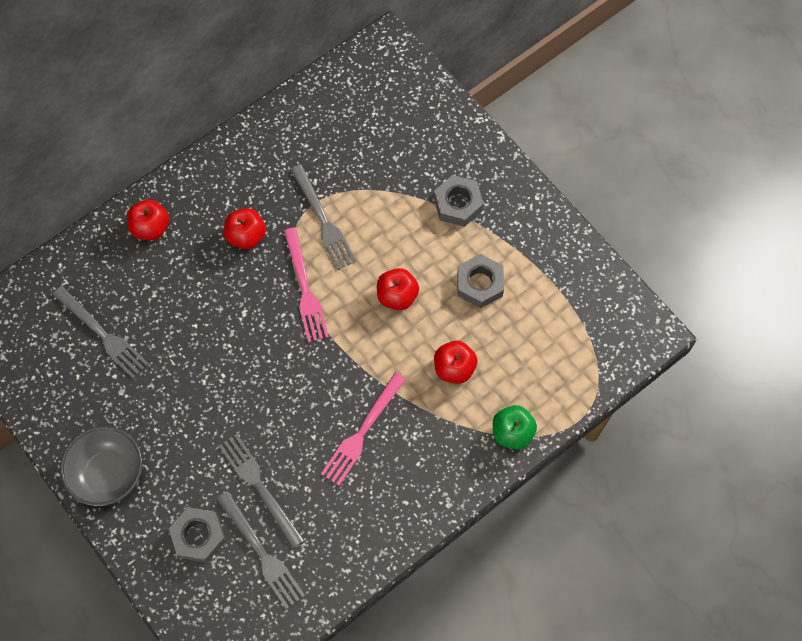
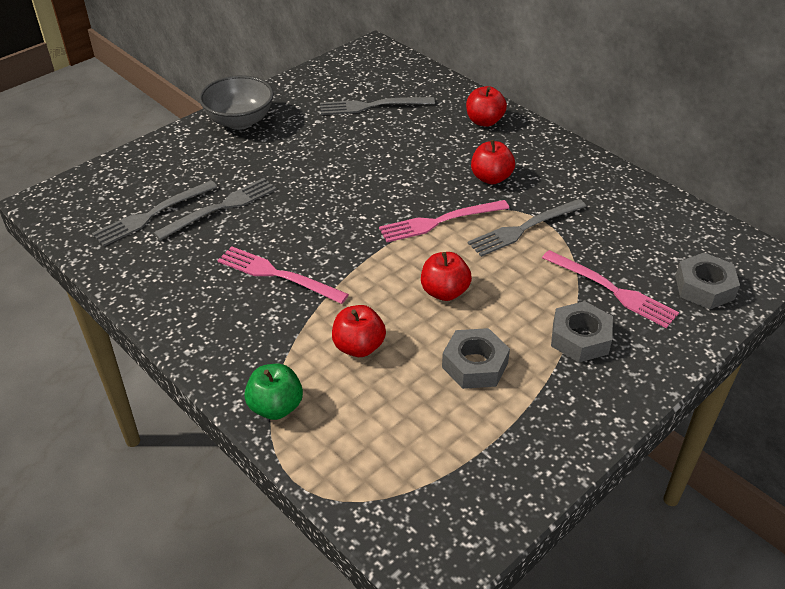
camera: 85 degrees right, 25 degrees down
grey fork [52,286,149,378] -> grey fork turned 45 degrees clockwise [320,97,435,115]
grey nut [169,507,226,563] -> grey nut moved to [675,253,740,309]
none -> pink fork [542,250,679,328]

